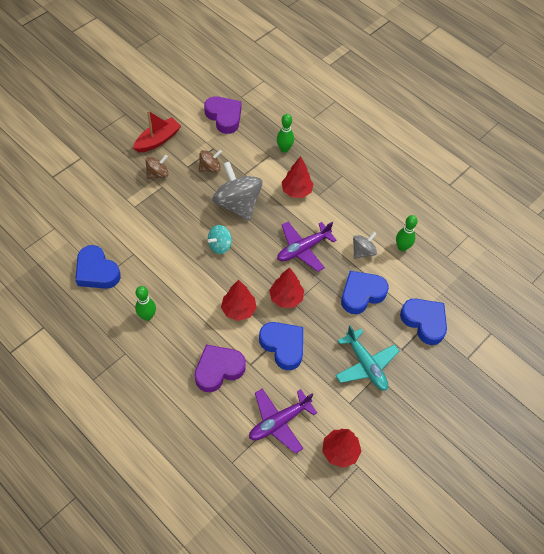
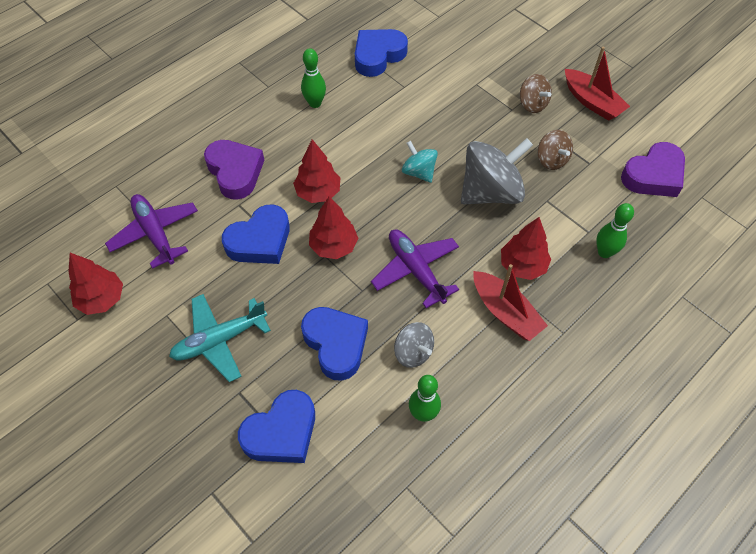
camera: 95 degrees right, 0 degrees up
none -> red boat [473,264,548,341]

